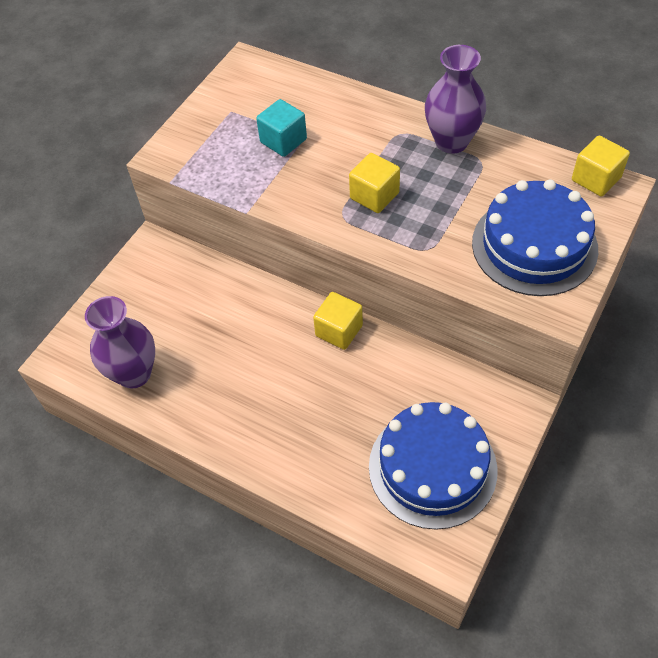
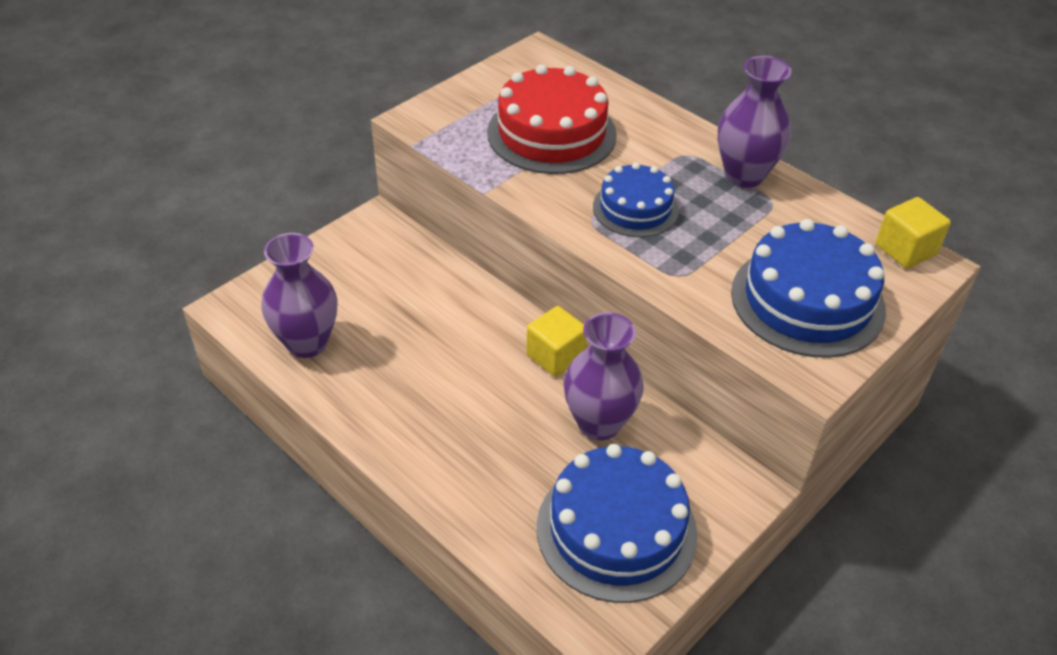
camera: 10 degrees right, 10 degrees down
turquoise cube [256,99,307,157] -> red cake [487,64,617,174]
yellow cube [349,153,400,213] -> blue cake [593,163,679,237]
none -> purple vase [564,312,644,441]

